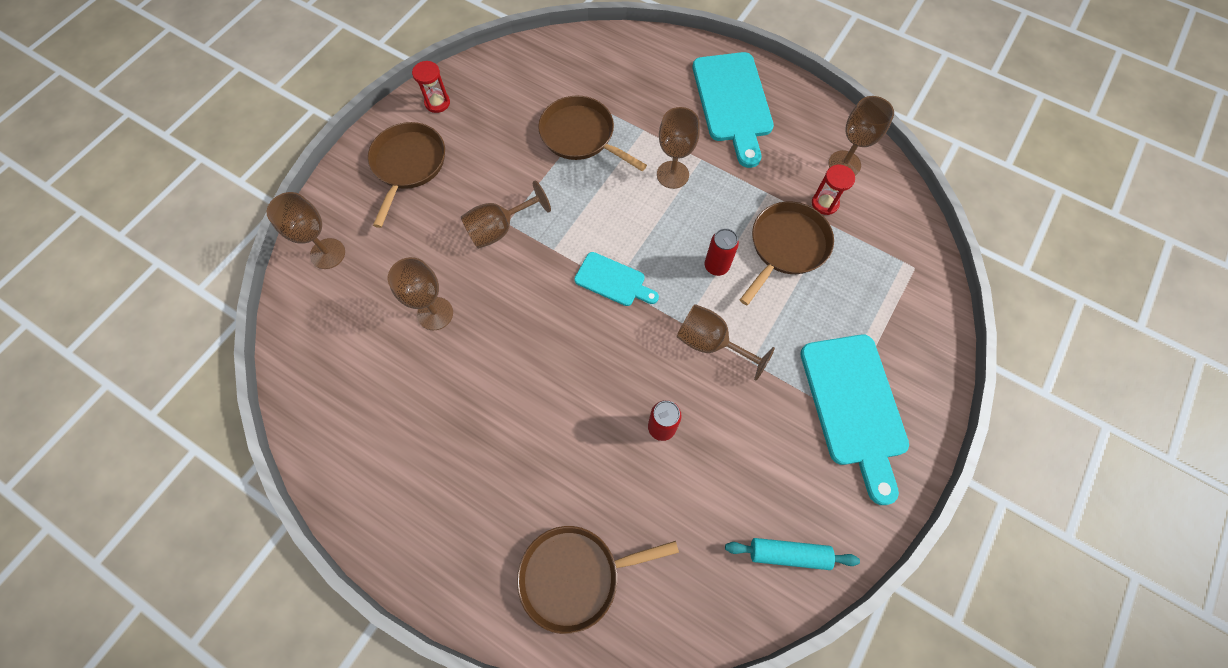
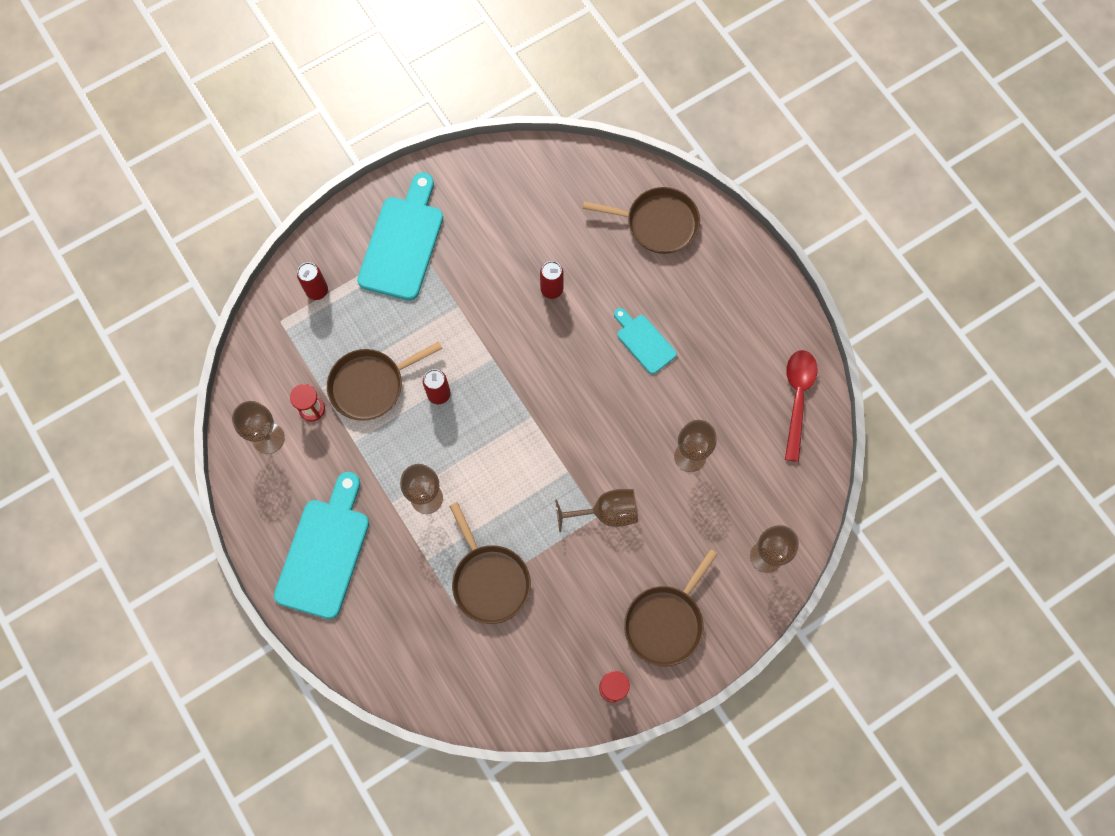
camera: 155 degrees left, 5 degrees up
turquoise cutting board [574,252,659,306] -> turquoise cutting board moved to [614,308,677,374]
brown goblet [676,304,775,381] -> none
turquoise rolling pin [725,538,860,570] -> none
none -> red can [297,262,328,300]
none -> red spoon [785,350,817,462]

